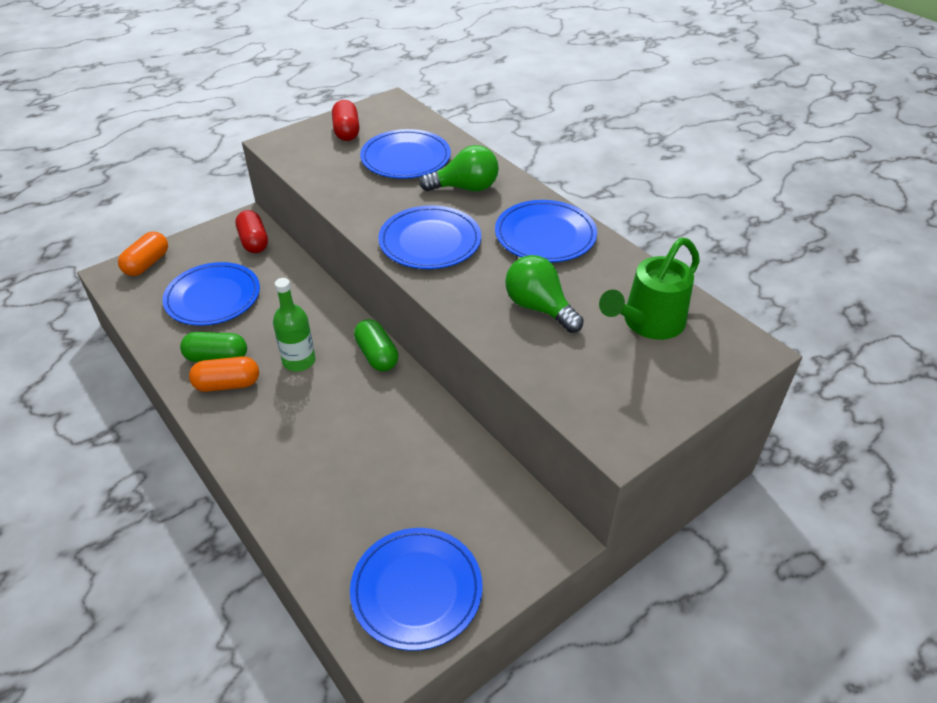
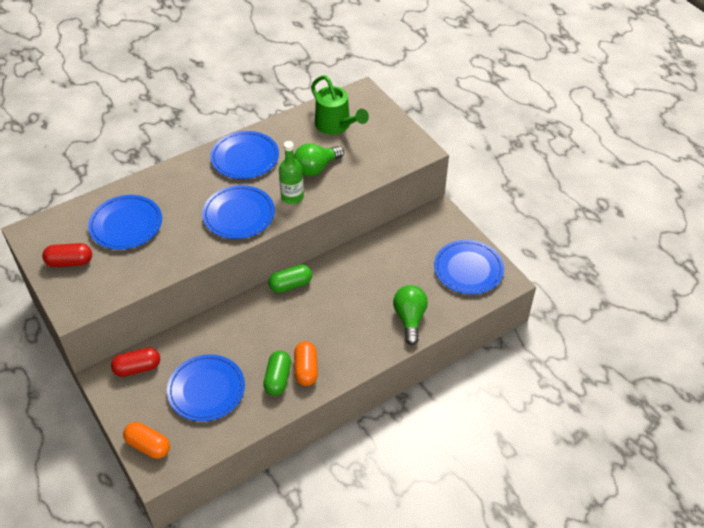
camera: 85 degrees left, 5 degrees up
green bottle [273,278,316,371] -> green bottle moved to [279,141,304,204]
green light bulb [420,145,499,192] -> green light bulb moved to [393,285,428,345]

